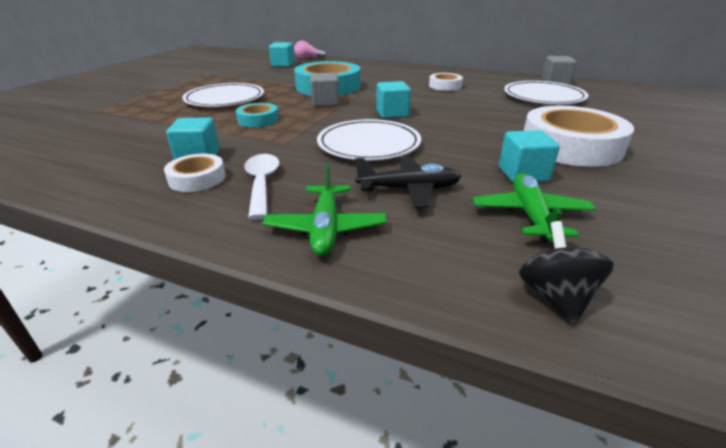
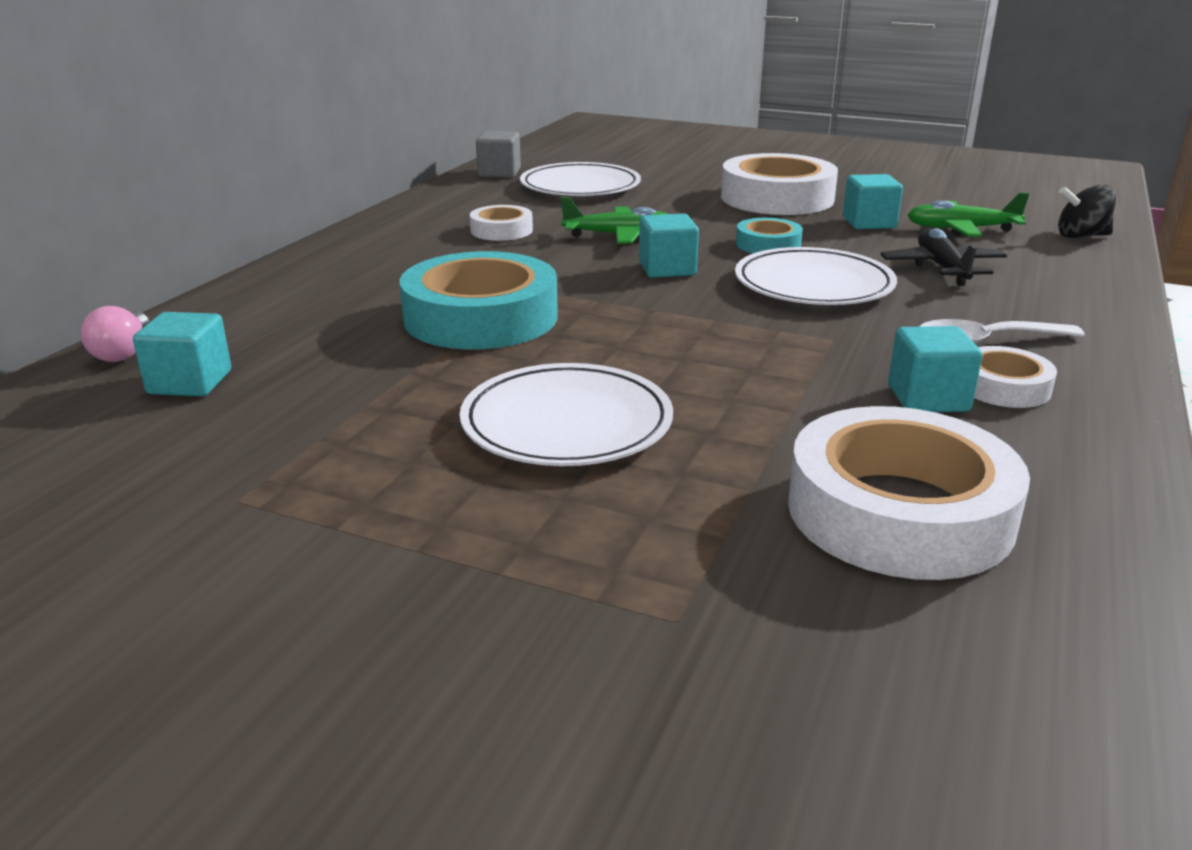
camera: 90 degrees left, 5 degrees down
turquoise tape [236,103,279,127] -> turquoise tape moved to [736,218,803,253]
green plane [262,163,387,256] -> green plane moved to [561,197,667,244]
grey cube [310,73,339,107] -> none
none -> white tape [788,406,1030,580]

